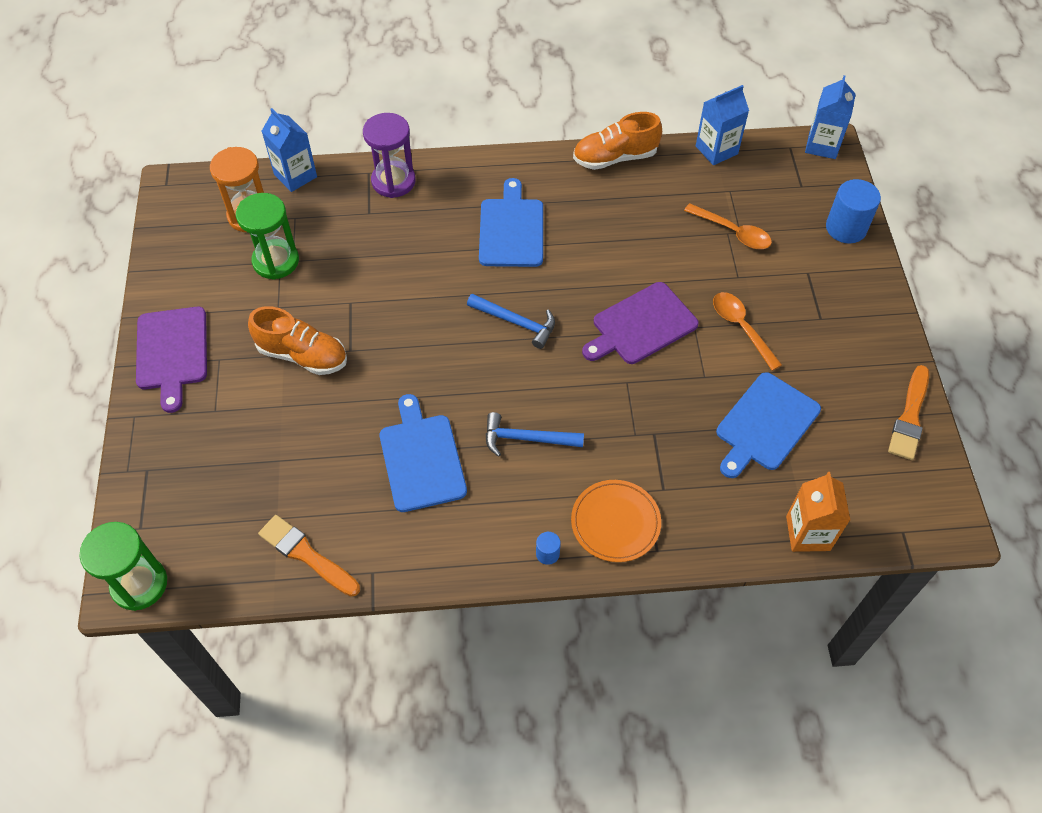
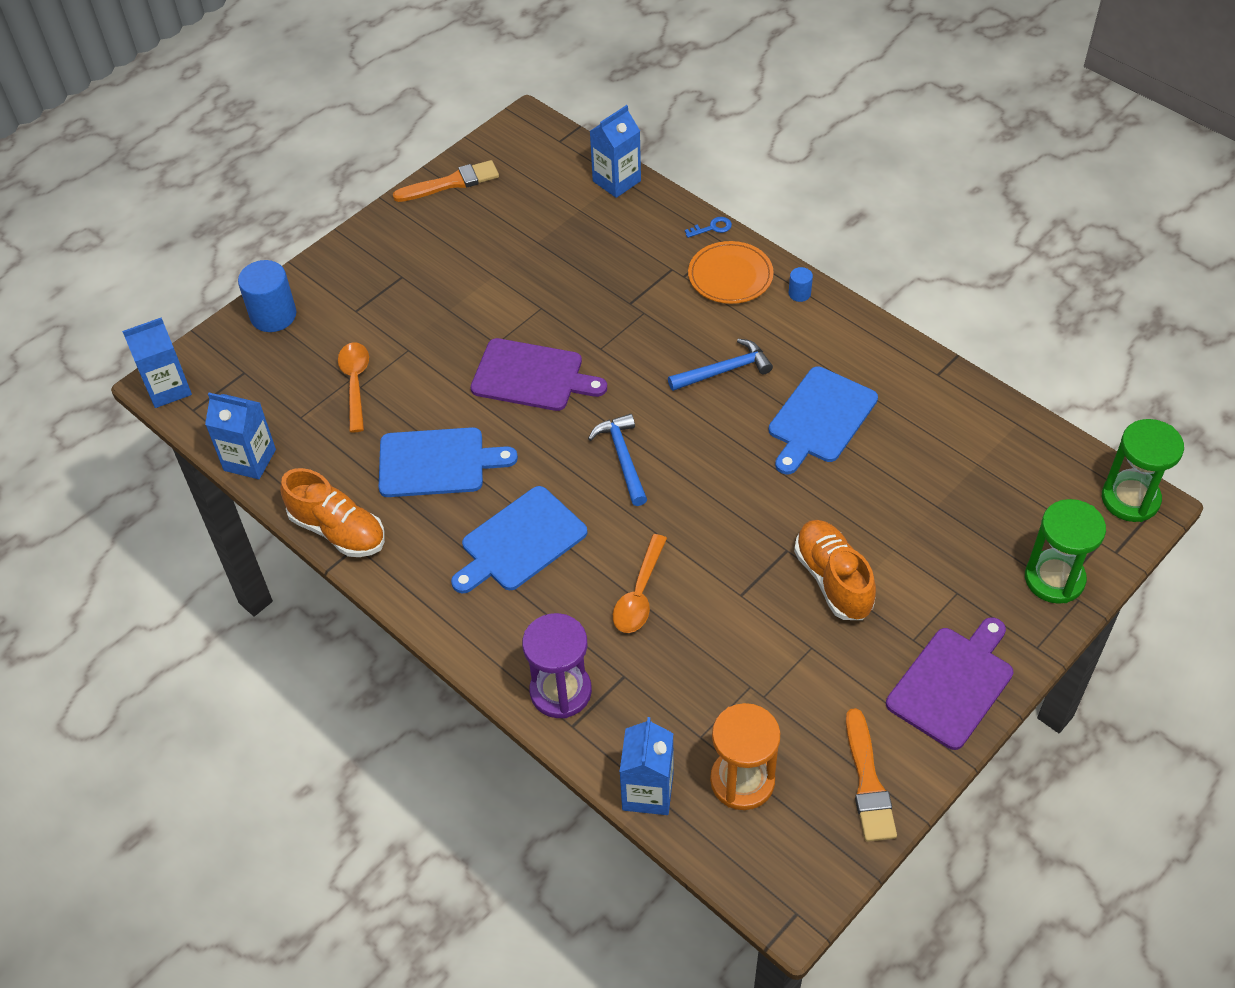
camera: 130 degrees left, 5 degrees down
green hourglass [236,193,299,280] -> green hourglass moved to [1025,499,1106,604]
orange brush [258,515,360,597] -> orange brush moved to [846,708,897,842]
blue hammer [486,412,584,457] -> blue hammer turned 75 degrees counterclockwise [668,339,773,391]
orange spoon [713,292,782,371] -> orange spoon moved to [613,534,667,633]
blue cutting board [716,372,821,478] -> blue cutting board moved to [379,427,518,497]
orange carton [786,472,850,552] -> blue carton [590,105,641,198]
none -> blue key [685,217,732,238]

